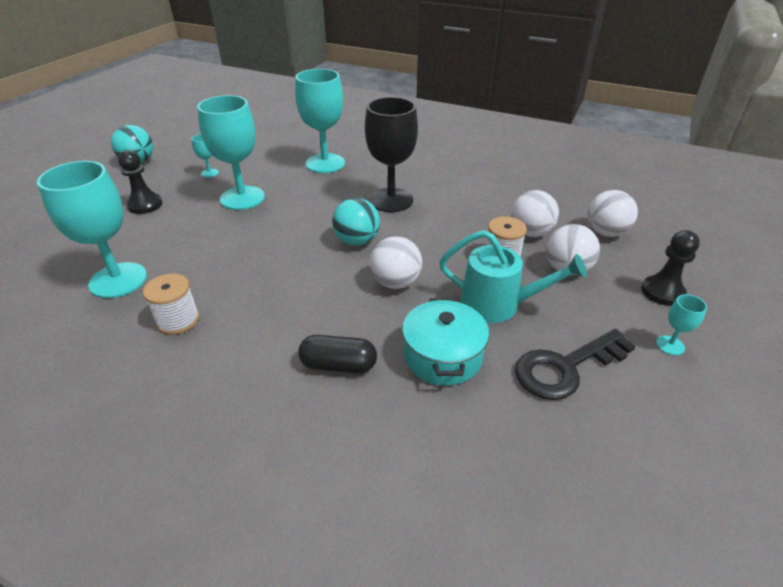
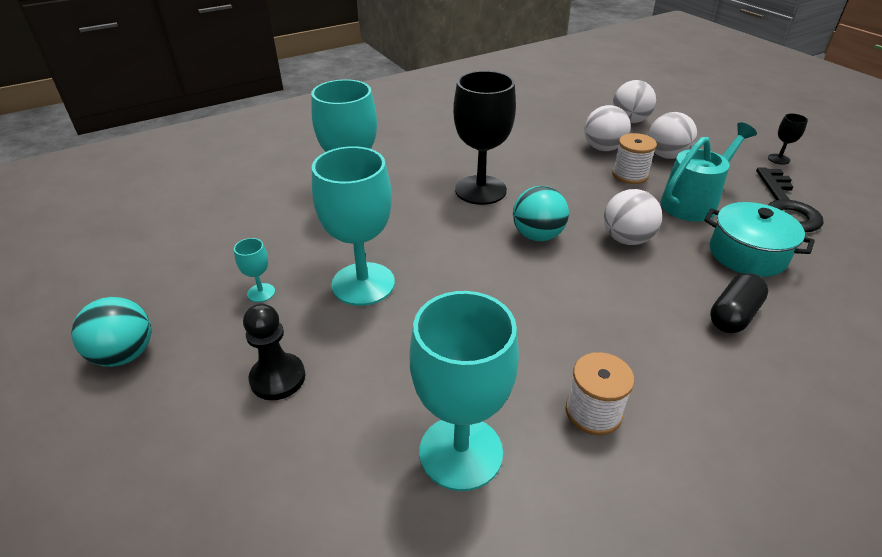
camera: 55 degrees left, 0 degrees up
black pawn [641,230,700,306] -> none
turquoise goblet [656,294,707,355] -> black goblet [768,114,808,165]

